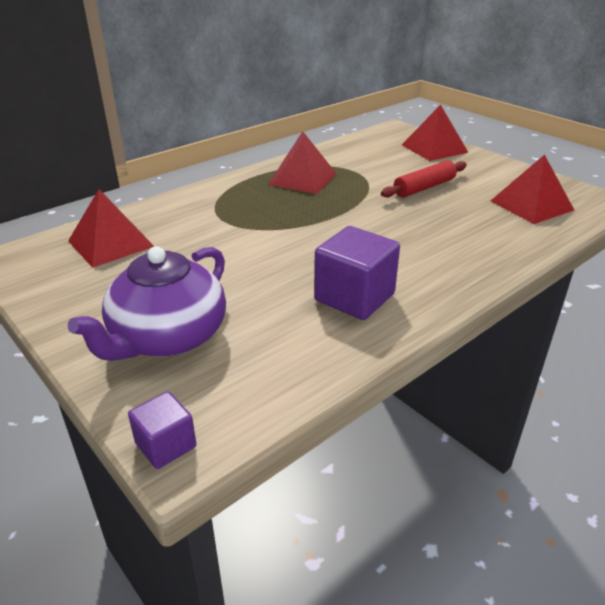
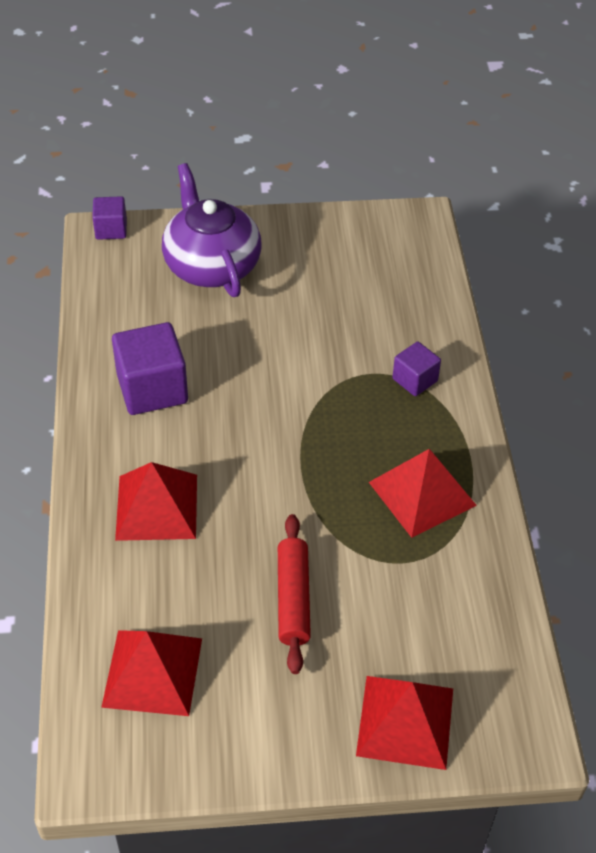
camera: 125 degrees right, 15 degrees up
red pyramid [68,189,155,268] -> red pyramid moved to [115,462,197,541]
none -> purple cube [392,342,441,396]

